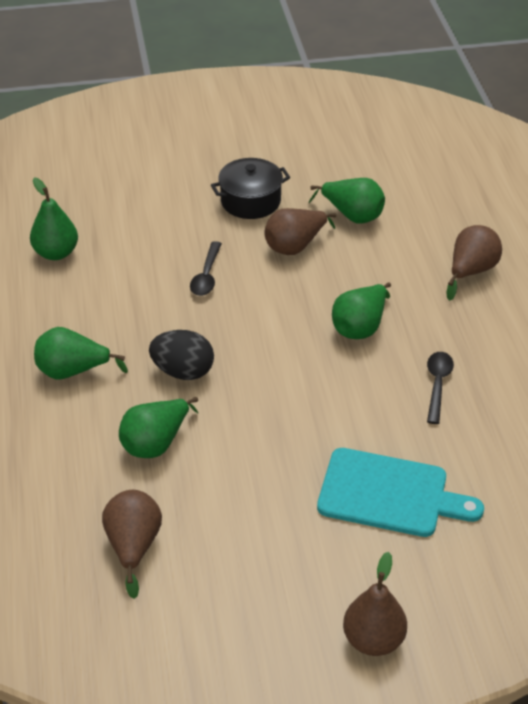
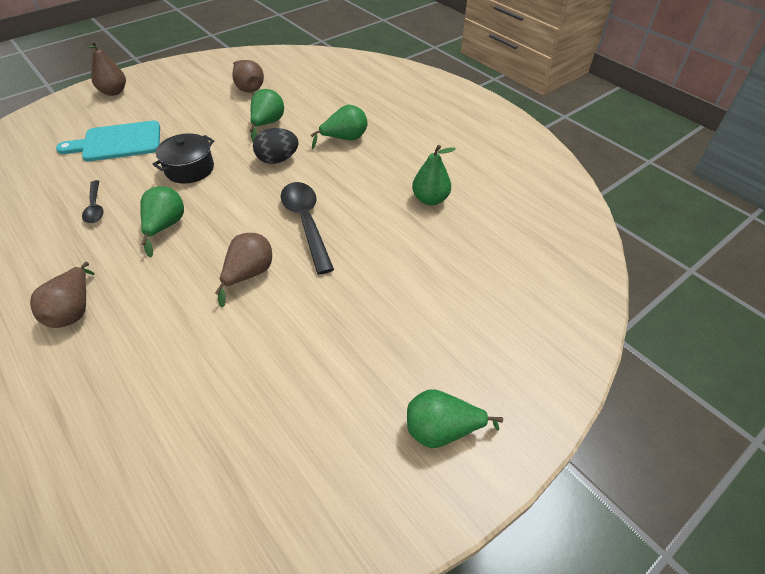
camera: 150 degrees right, 5 degrees up
black spoon [190,241,222,296] -> black spoon [281,182,334,274], size x1.76
black pot [211,158,291,219] -> black pot moved to [152,133,214,183]
green pear [309,178,385,224] -> green pear moved to [407,389,503,448]

